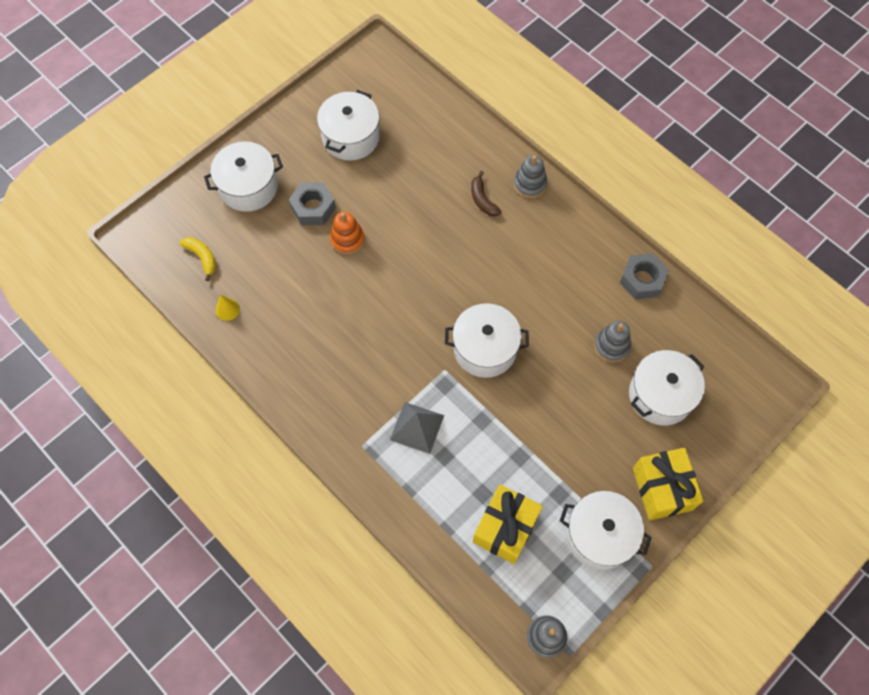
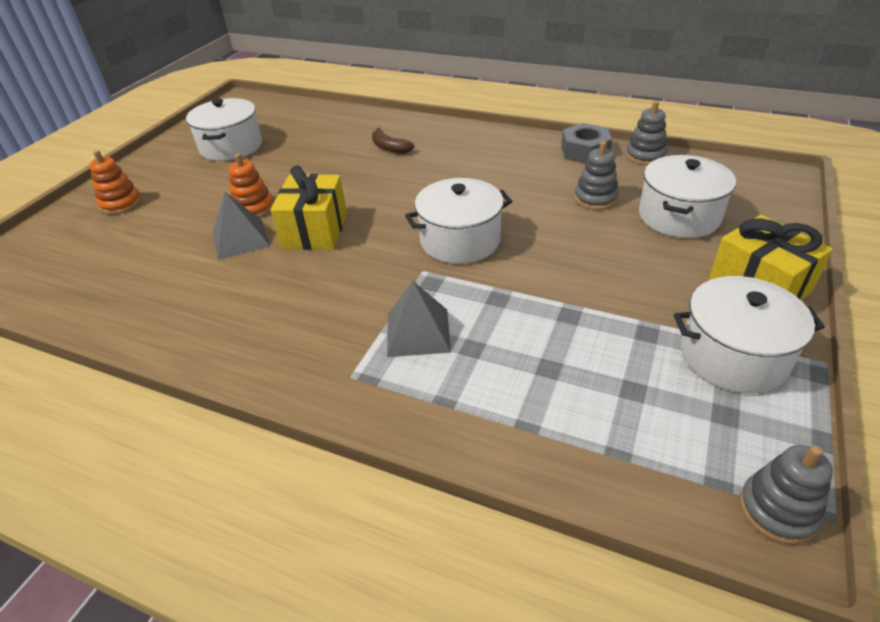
camera: 20 degrees left, 25 degrees down
yellow banana [180,237,216,281] -> none
white pot [204,141,283,212] -> orange stacking toy [89,150,141,215]
yellow cone [216,294,240,321] -> none
grey nut [289,182,336,225] -> none
yellow gift [473,484,543,564] -> yellow gift moved to [271,165,347,250]
grey stacking toy [514,155,547,198] -> grey stacking toy moved to [626,101,667,165]
none -> grey pyramid [212,192,270,260]

